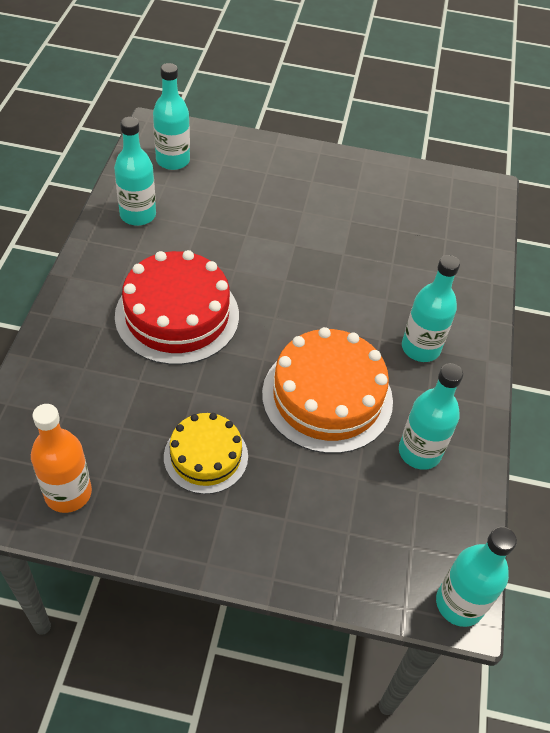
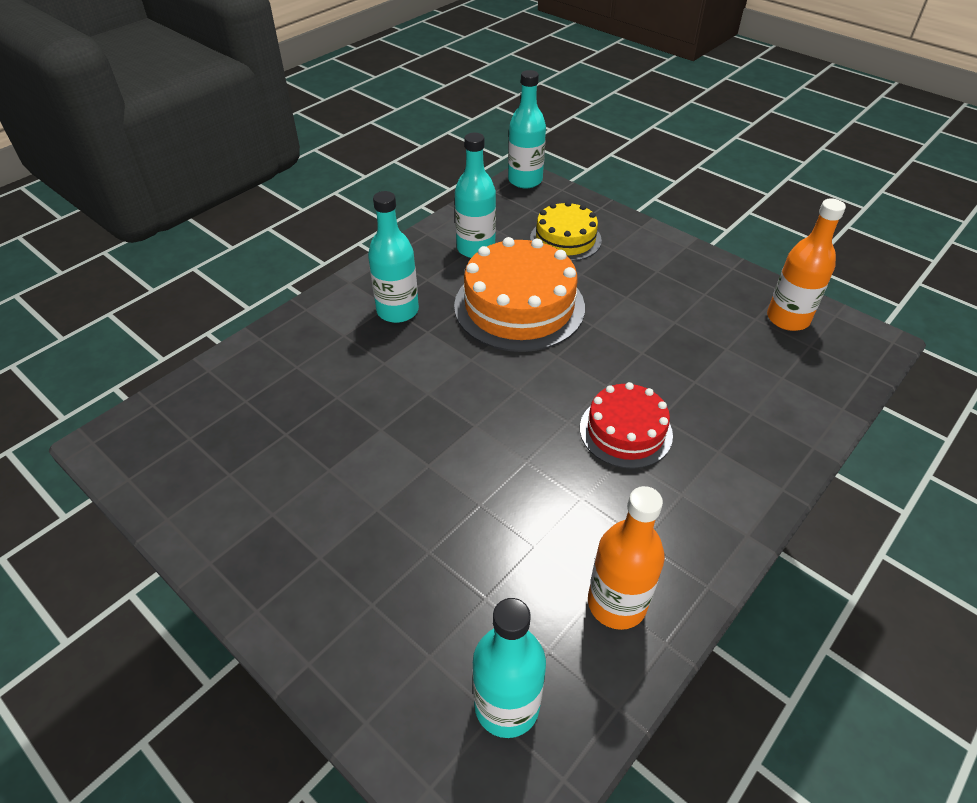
camera: 145 degrees left, 5 degrees down
turquoise bottle [114,117,156,226] -> orange bottle [588,486,665,630]
red cake [115,250,239,365] -> red cake [580,382,673,469], size x0.60
yellow cake [164,413,248,494] -> yellow cake moved to [530,201,602,261]

